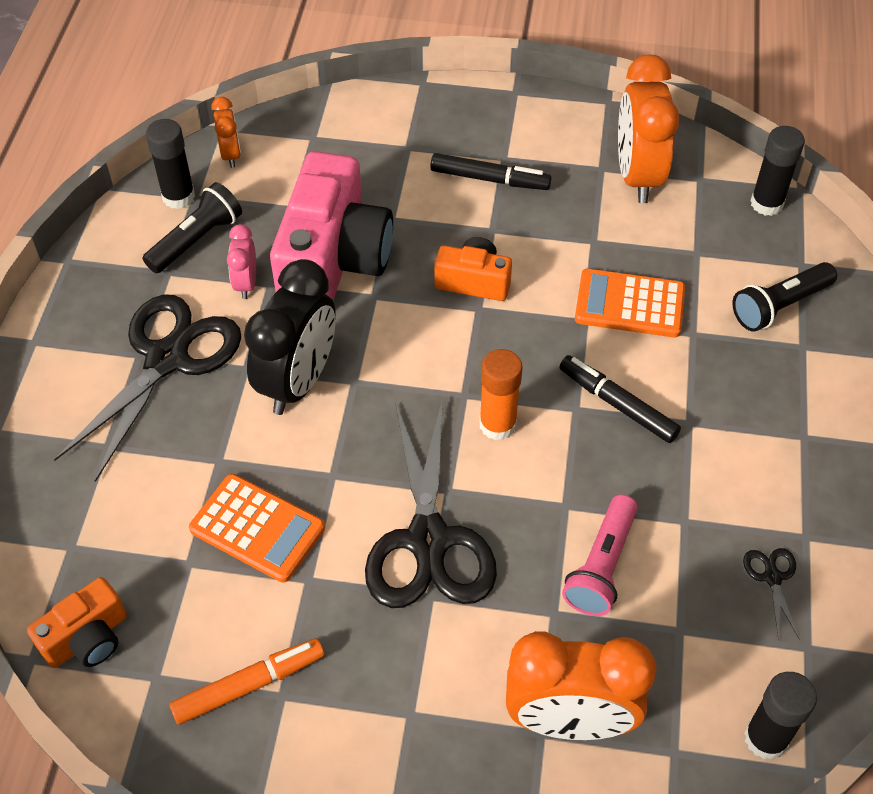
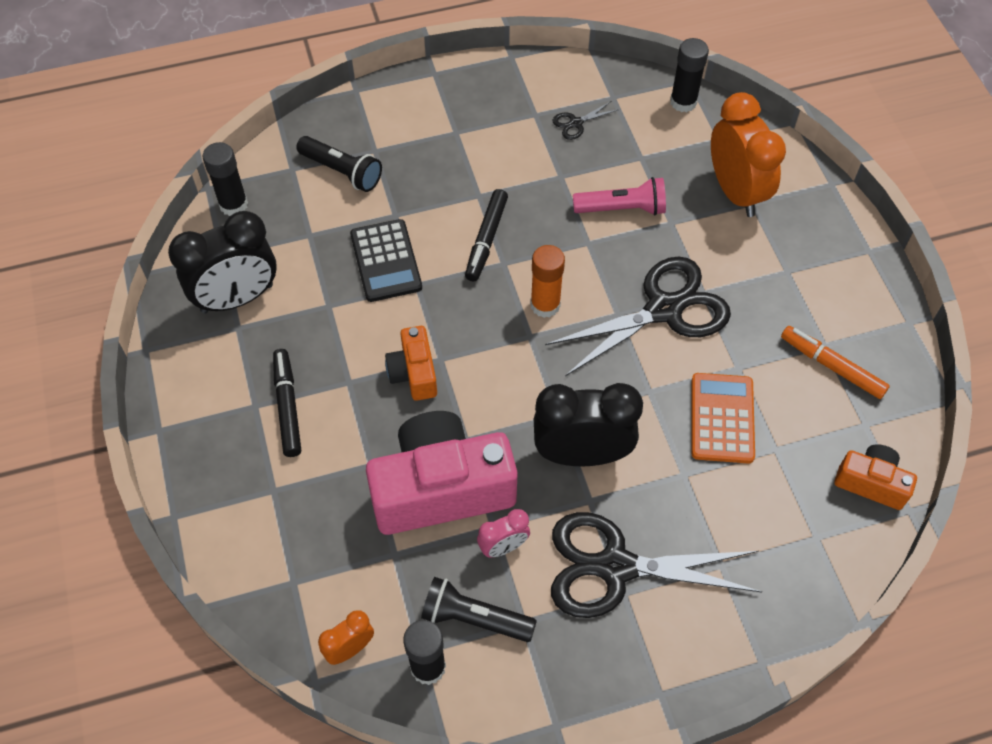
camera: 115 degrees left, 5 degrees up
orange calculator [575,269,685,337] -> black calculator [350,219,422,302]
orange clock [618,54,679,203] -> black clock [168,211,277,313]

